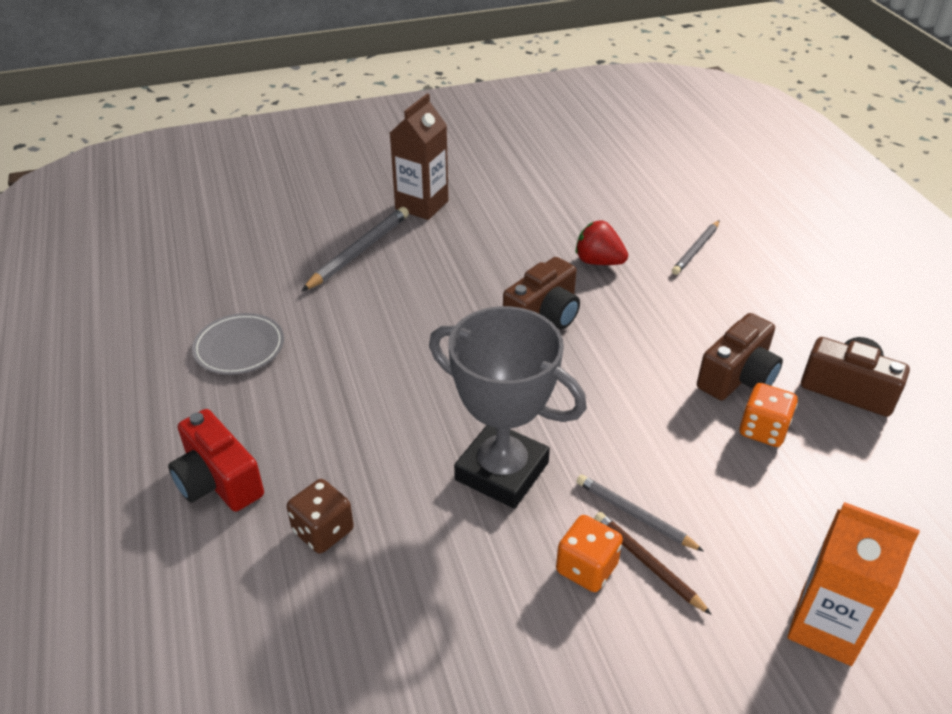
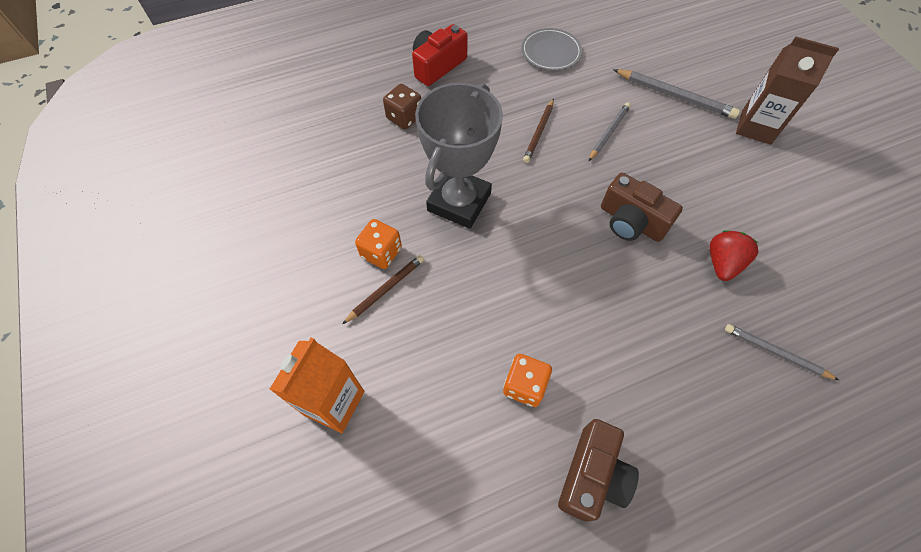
camera: 85 degrees right, 20 degrees up
grey pencil [576,475,704,552] -> grey pencil moved to [588,102,631,162]
brown camera [697,313,783,400] -> none
none -> brown pencil [523,99,554,163]

